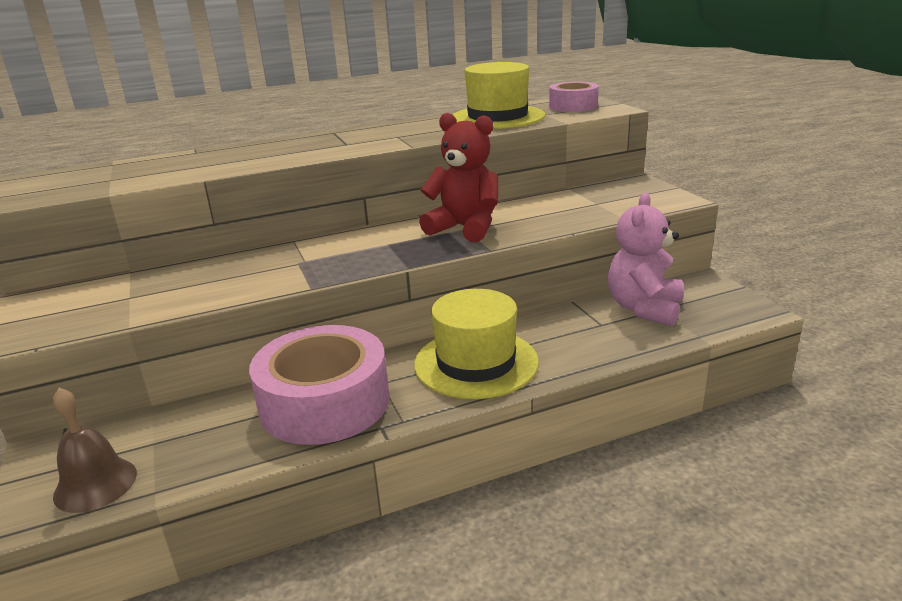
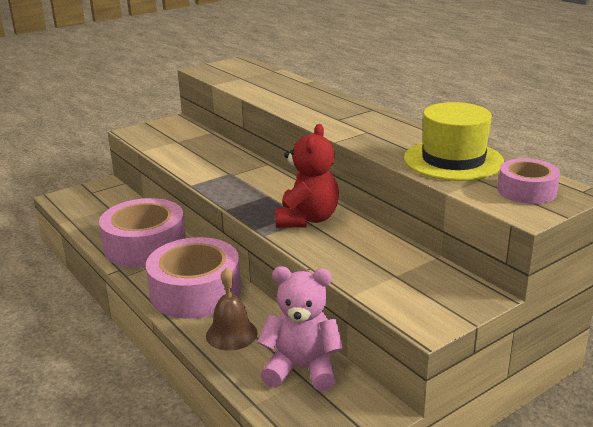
camera: 75 degrees right, 0 degrees up
brown bell [53,388,137,513] -> brown bell moved to [206,267,258,350]
yellow hat [414,289,539,399] -> pink tape [146,237,241,319]

